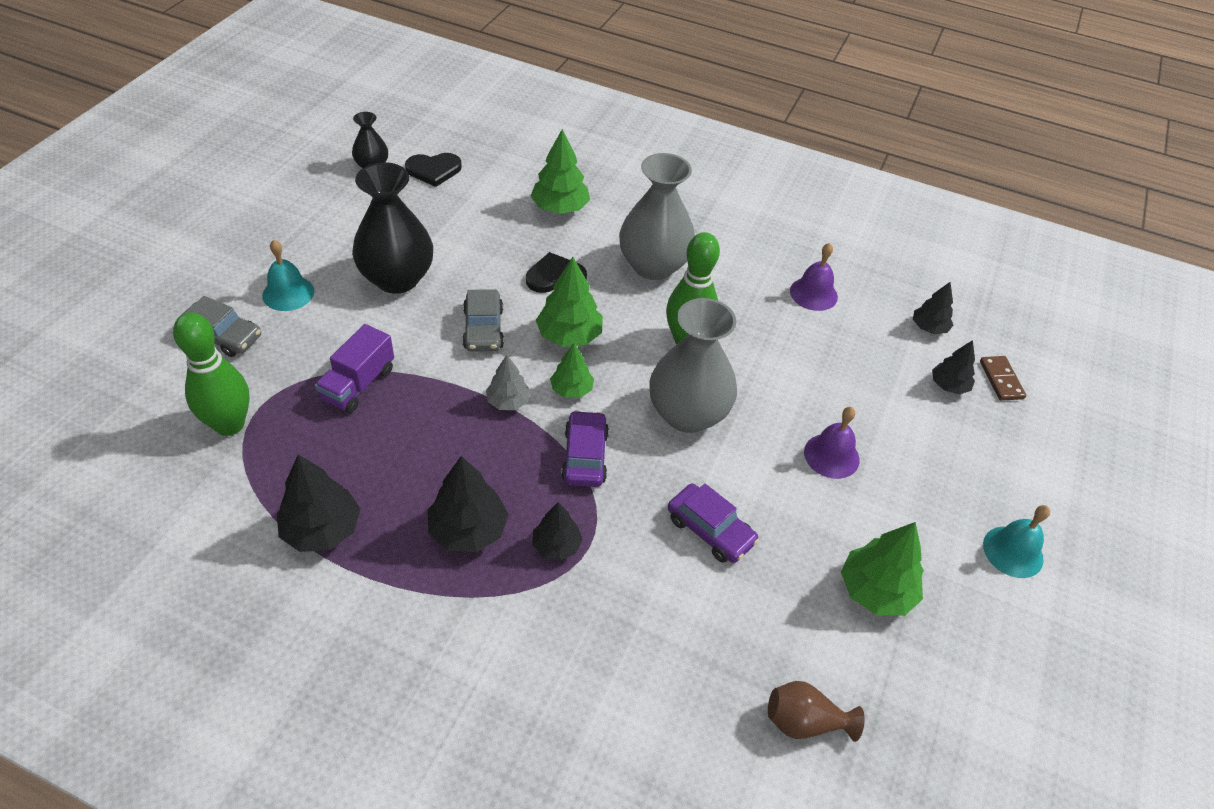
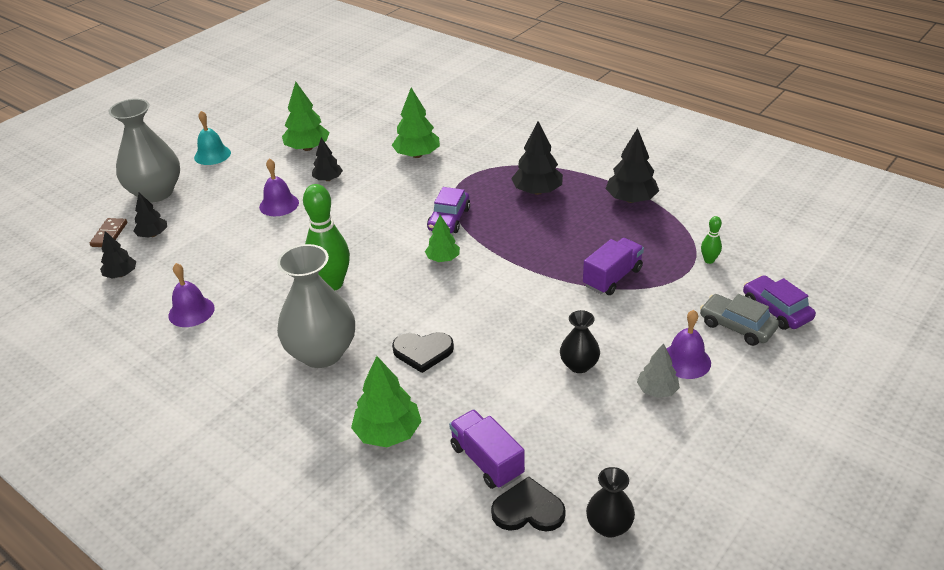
camera: 160 degrees left, 10 degrees down
green bowling pin [173,312,250,436] -> green bowling pin [701,216,722,264], size x0.46
turquoise bell [262,240,314,311] -> purple bell [666,310,711,379]
black vase [352,162,433,294] -> black vase [560,310,600,373], size x0.51
grey car [463,289,504,352] -> none
grey tree [486,355,531,410] -> grey tree moved to [637,343,680,398]
black tree [532,502,583,561] -> black tree moved to [312,138,343,181]
green tree [536,257,603,347] -> green tree moved to [392,88,440,158]
grey vase [649,298,737,433] -> grey vase moved to [109,99,180,203]
purple car [668,484,759,563] -> purple car moved to [743,275,816,330]
brown vase [768,681,865,742] -> none
none -> purple truck [449,409,525,489]

